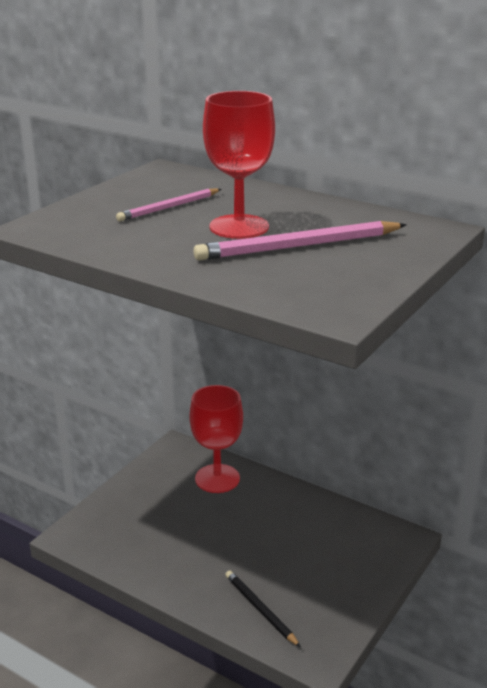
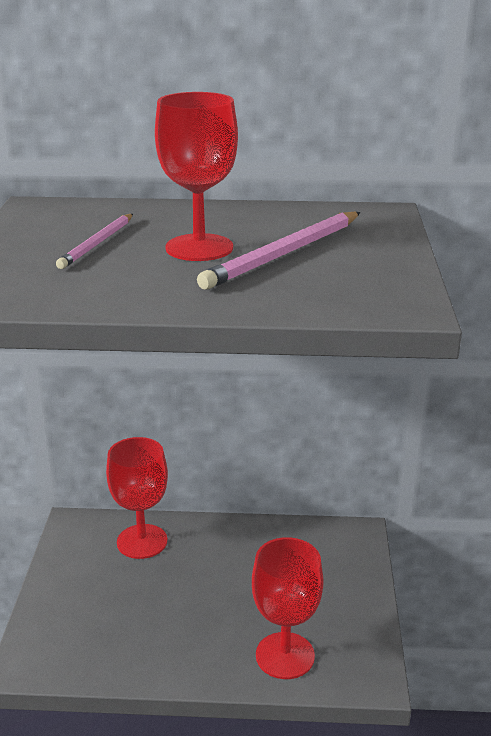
camera: 30 degrees left, 0 degrees up
black pencil [225,570,301,647] -> red goblet [252,537,324,679]

